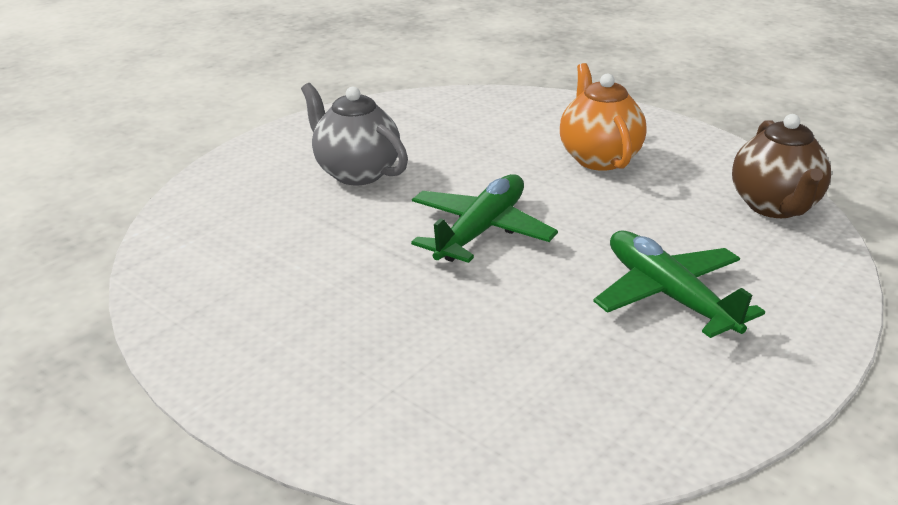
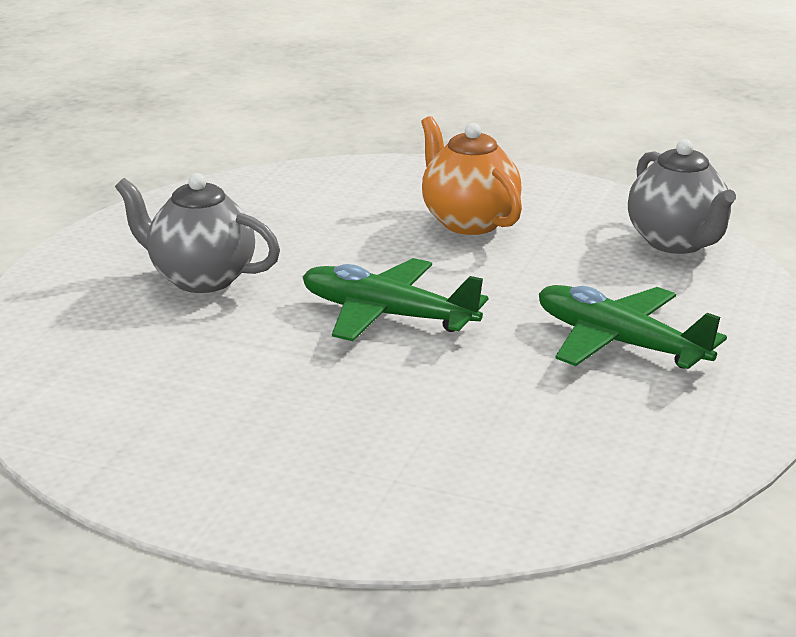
camera: 20 degrees left, 5 degrees down
green plane [411,174,558,263] -> green plane turned 75 degrees counterclockwise [303,258,488,341]
brown teapot [732,114,831,218] -> grey teapot [628,139,736,254]

